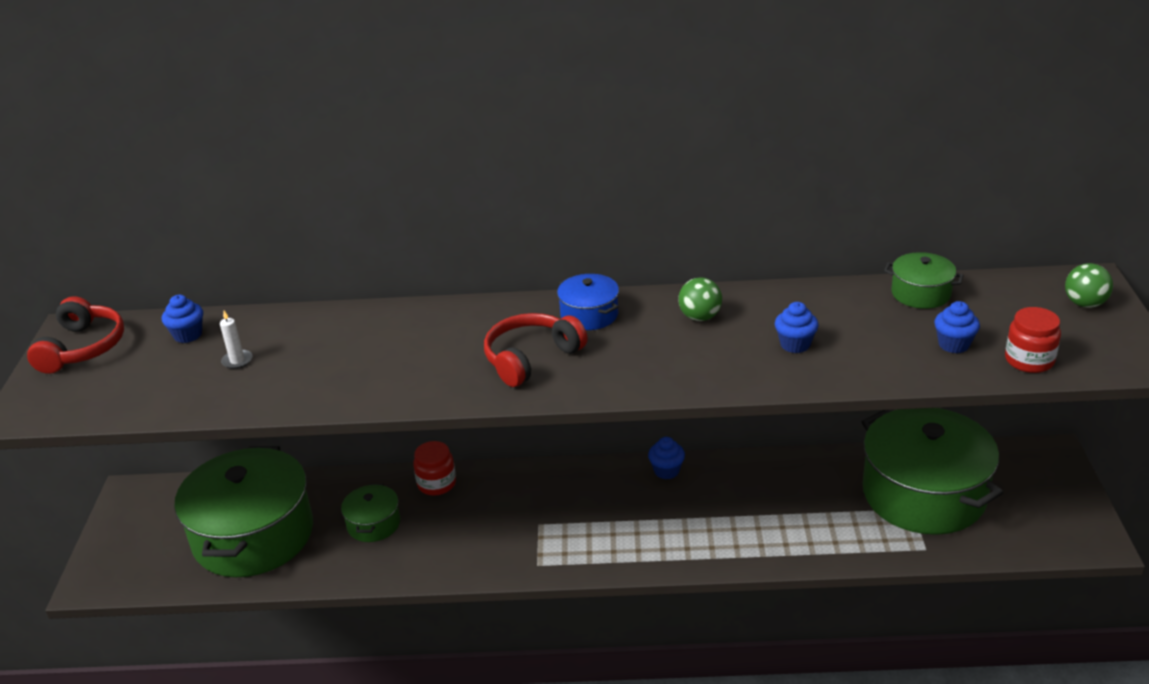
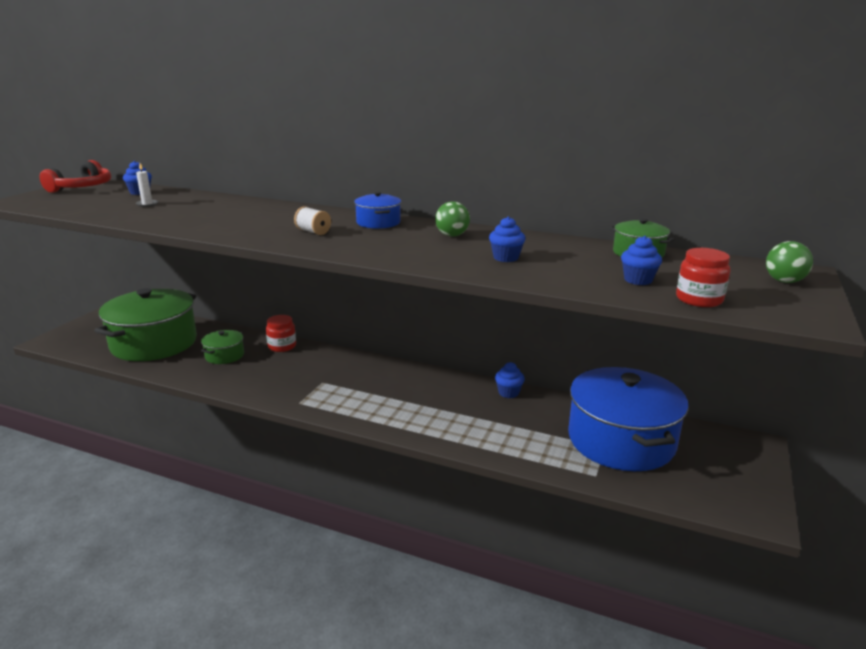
camera: 20 degrees right, 10 degrees down
red headphones [484,313,588,387] -> white spool [294,206,331,235]
blue cupcake [648,437,685,479] -> blue cupcake moved to [495,362,525,398]
green pot [862,408,1003,535] -> blue pot [568,367,689,471]

